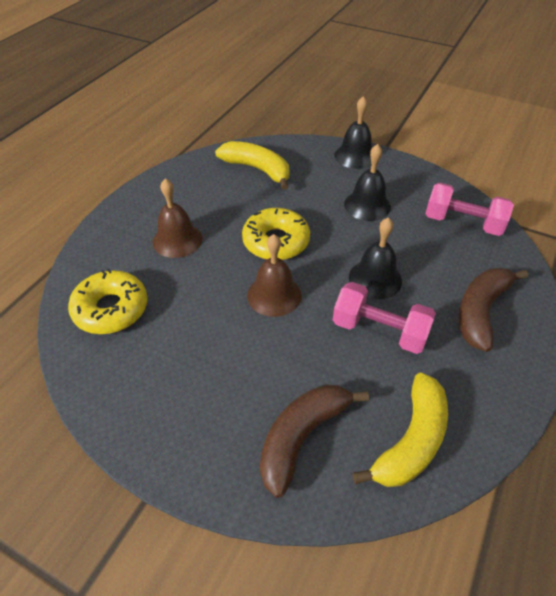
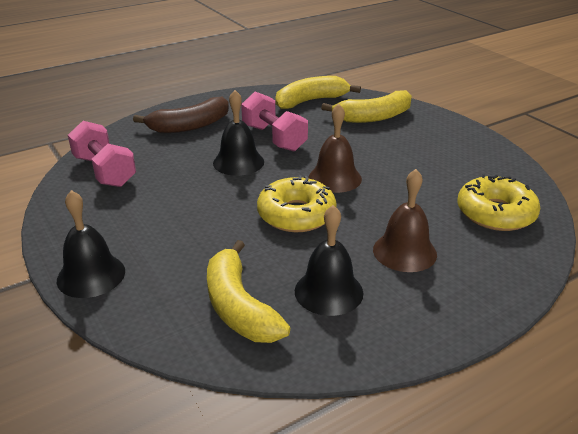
camera: 150 degrees left, 15 degrees down
brown banana [260,384,369,498] -> yellow banana [321,90,412,123]
black bell [344,144,391,221] -> black bell moved to [295,205,363,316]

